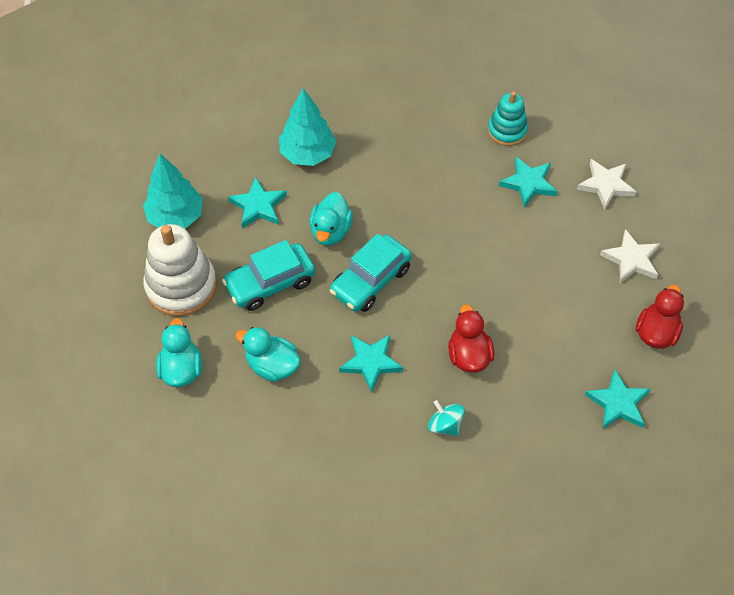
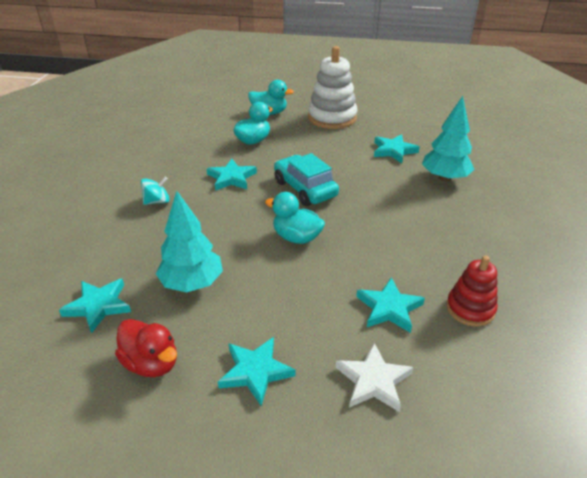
camera: 105 degrees right, 20 degrees down
turquoise tree [143,154,203,229] -> turquoise tree moved to [156,191,223,292]
turquoise car [222,240,315,311] -> none
turquoise duck [309,192,353,246] -> turquoise duck moved to [265,192,325,244]
red duck [448,304,494,373] -> none
turquoise stacking toy [488,91,528,146] -> red stacking toy [446,256,498,326]
white star [600,229,660,283] -> turquoise star [218,337,295,406]

